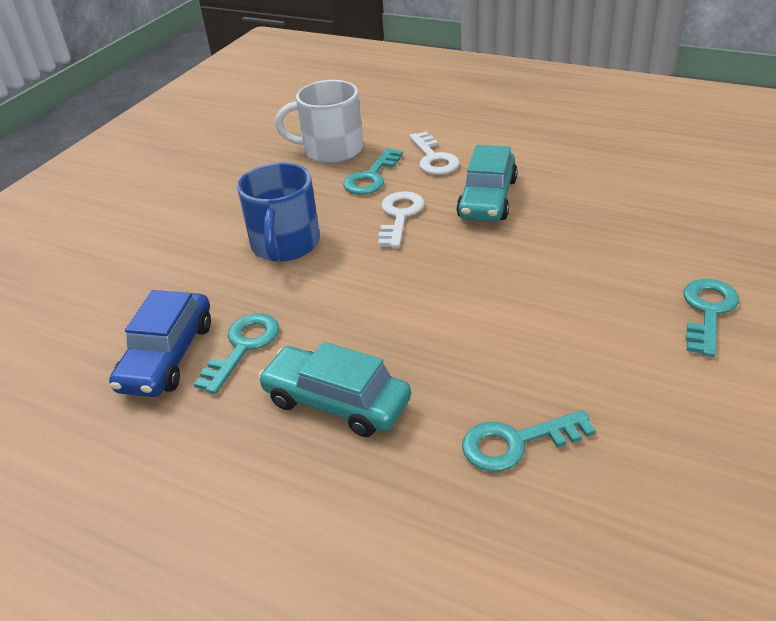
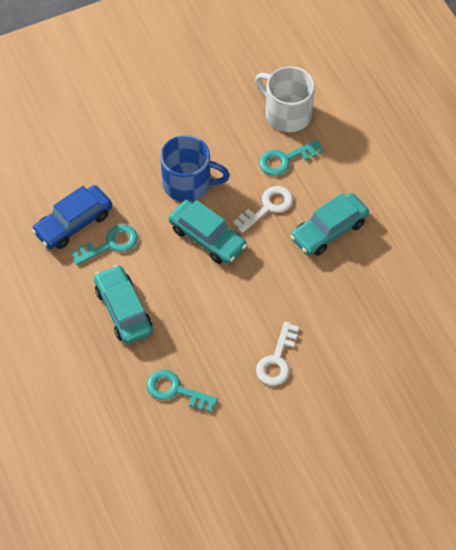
camera: 35 degrees right, 20 degrees up
blue mug [237,162,320,262] -> blue mug turned 120 degrees counterclockwise [160,135,230,202]
white key [409,132,460,175] -> white key moved to [256,322,299,386]
turquoise key [683,279,739,357] -> none
none -> turquoise car [169,199,247,264]

